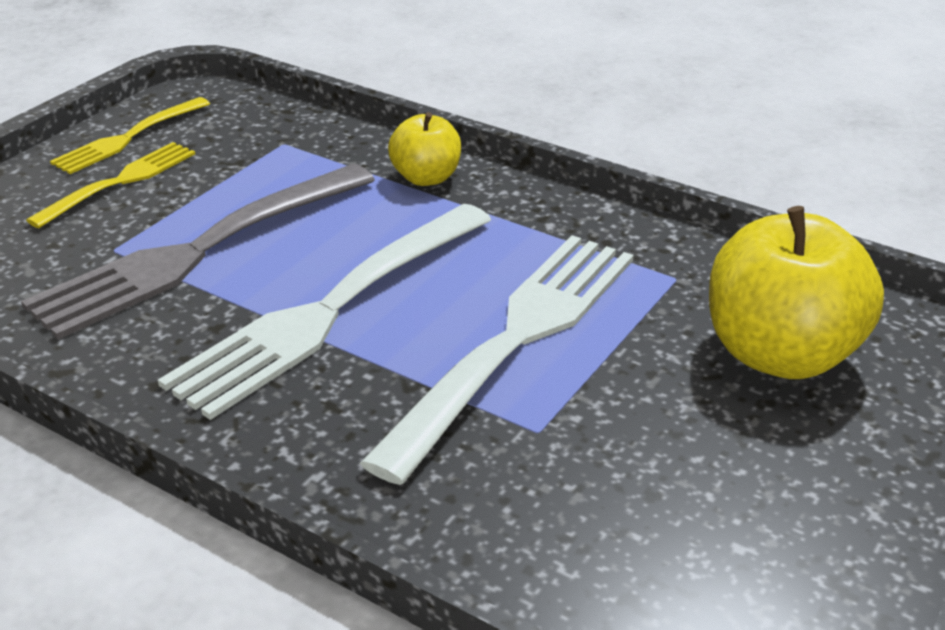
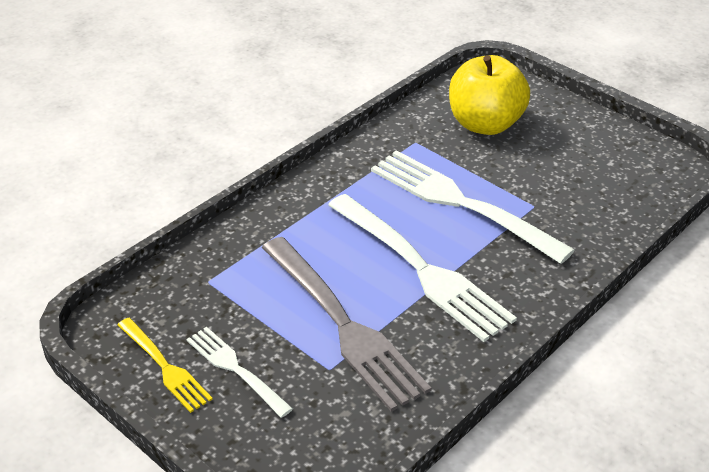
camera: 80 degrees left, 5 degrees up
yellow fork [26,142,195,228] -> white fork [186,327,293,418]
yellow apple [388,112,461,186] -> none

